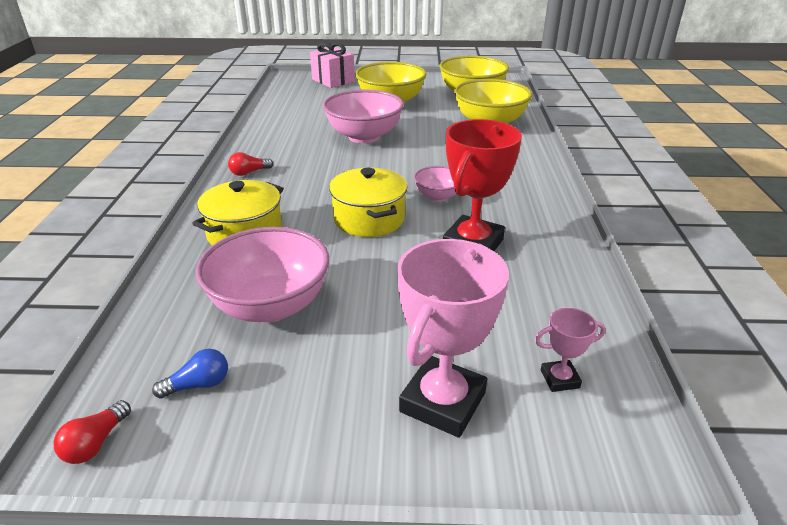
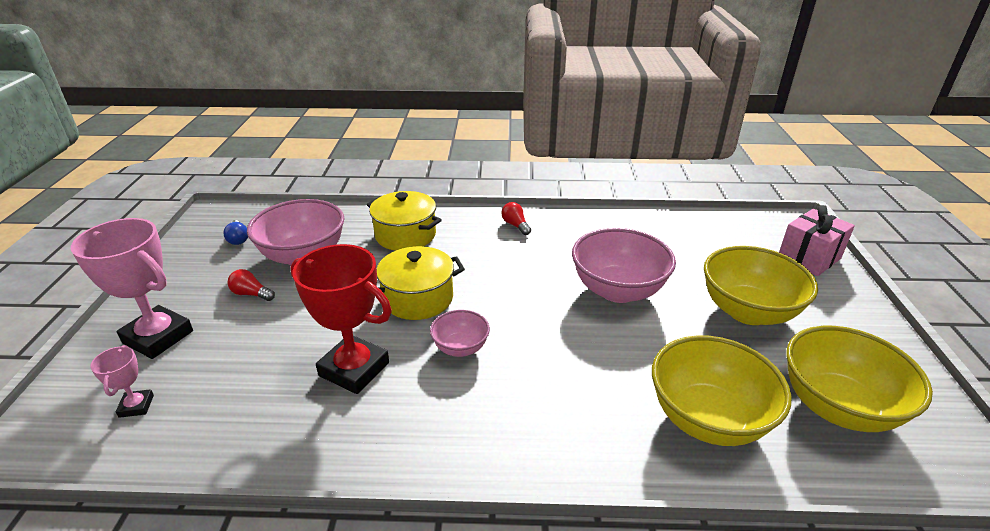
camera: 90 degrees right, 0 degrees up
red light bulb [54,400,131,464] -> red light bulb moved to [228,269,275,301]

